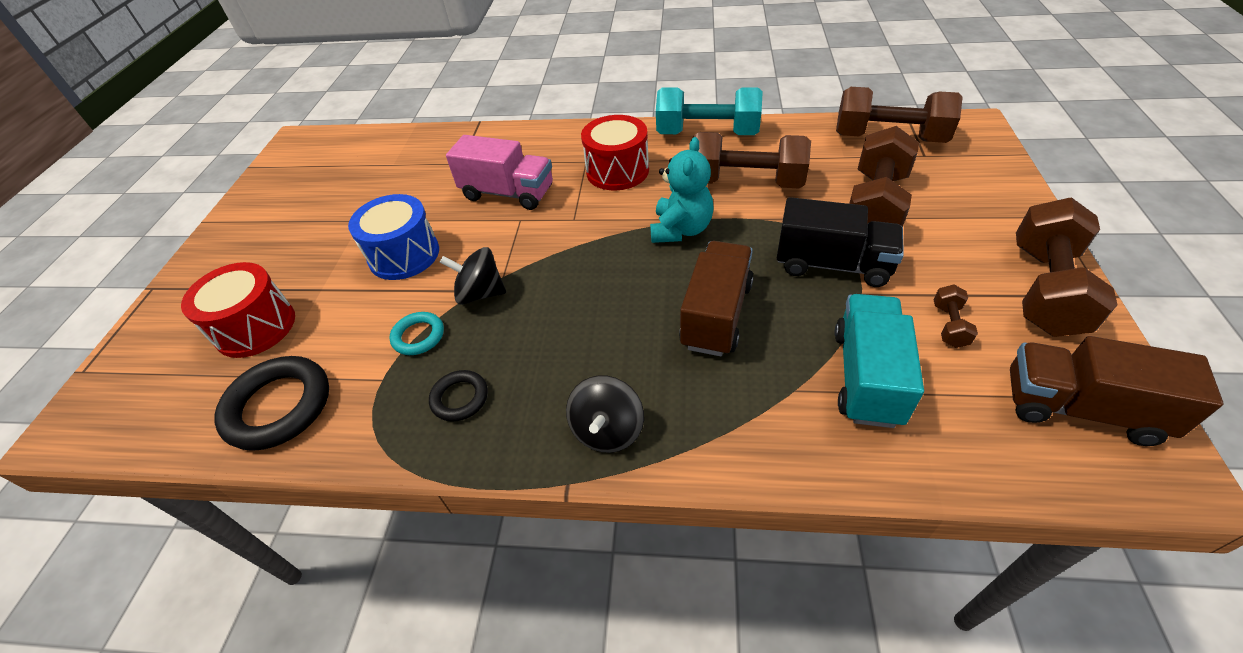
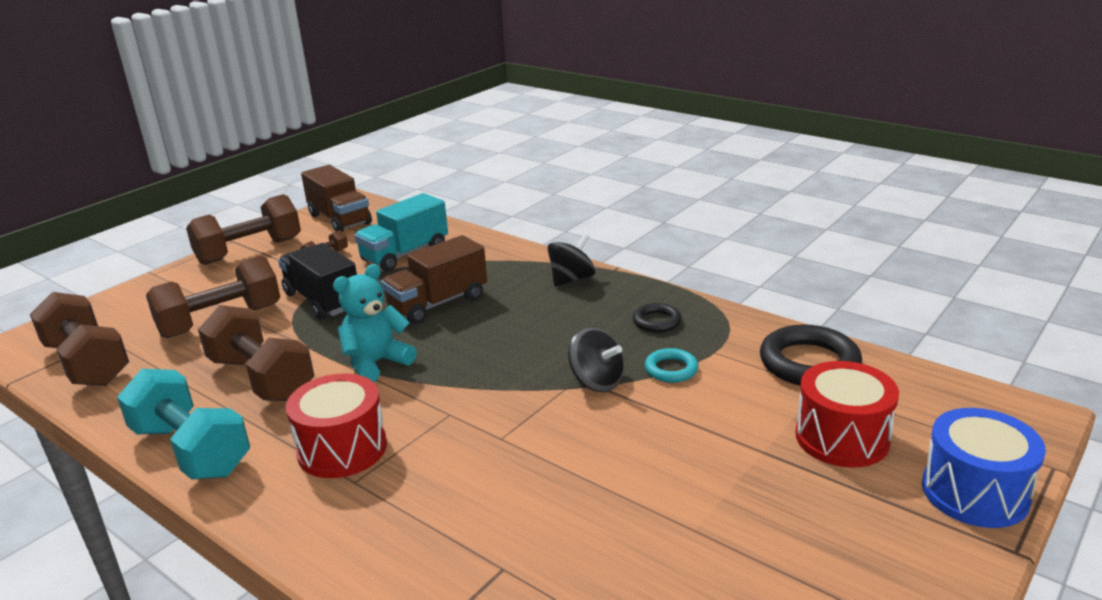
camera: 150 degrees left, 20 degrees down
blue drum [348,194,439,280] -> blue drum moved to [922,408,1046,528]
pink truck [446,135,553,210] -> none

